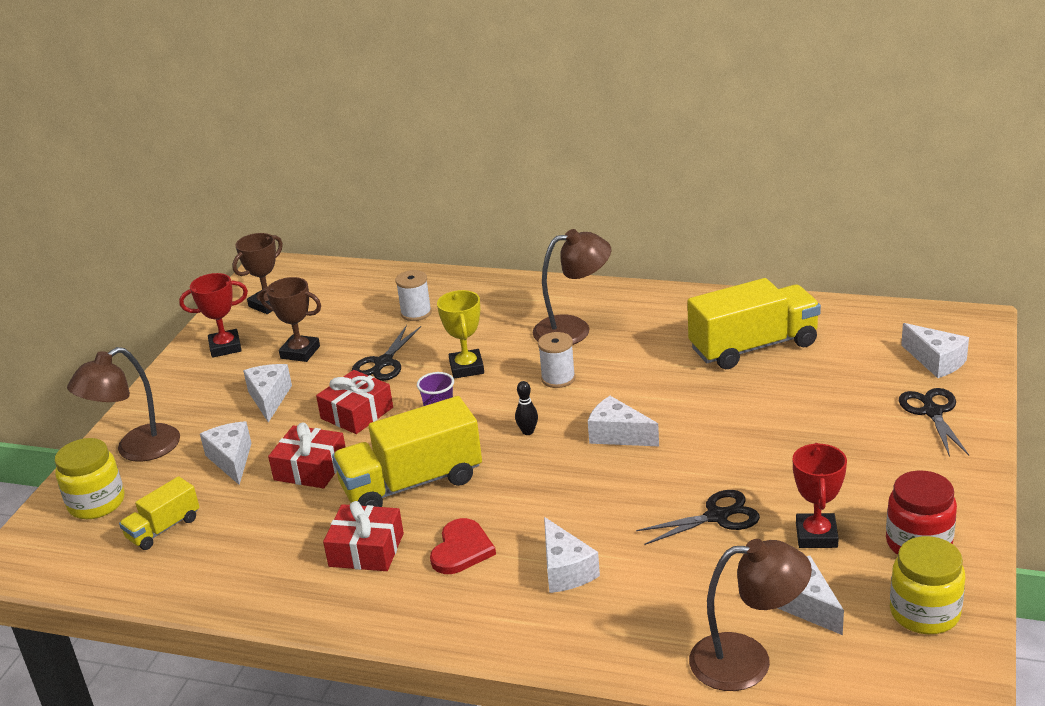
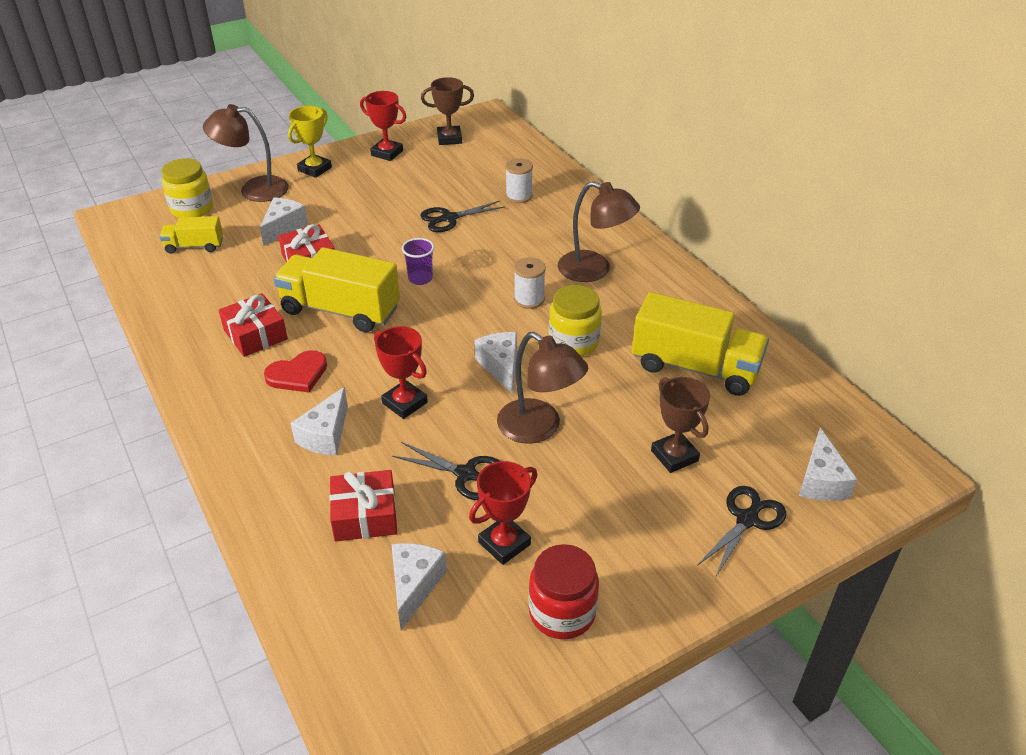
camera: 40 degrees right, 10 degrees up
white cheese [243,364,292,423] -> none
brown trophy [259,277,321,362] -> brown trophy moved to [651,377,710,473]
red gift [316,370,393,434] -> red gift moved to [329,470,397,542]
yellow trophy [437,290,484,379] -> yellow trophy moved to [288,106,332,178]
black bowling pin [515,381,538,435] -> none
brown lamp [689,539,812,691] -> brown lamp moved to [497,332,588,444]
yellow jar [890,536,965,634] -> yellow jar moved to [549,285,602,356]
none -> red trophy [374,326,428,419]

